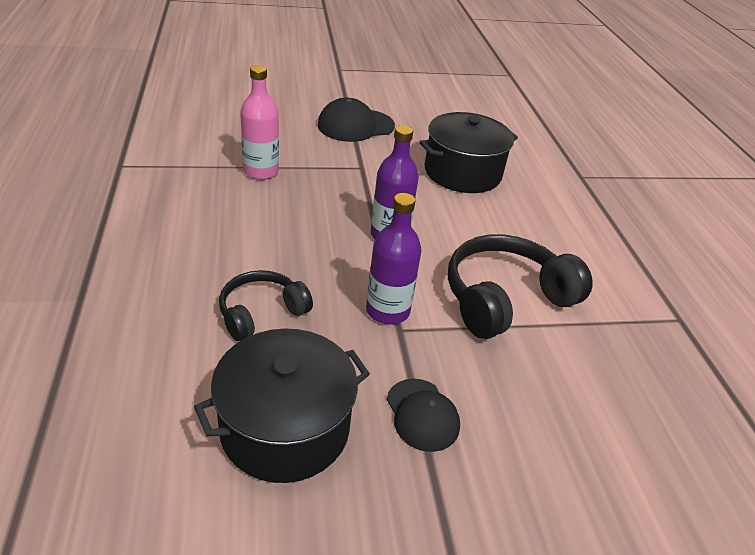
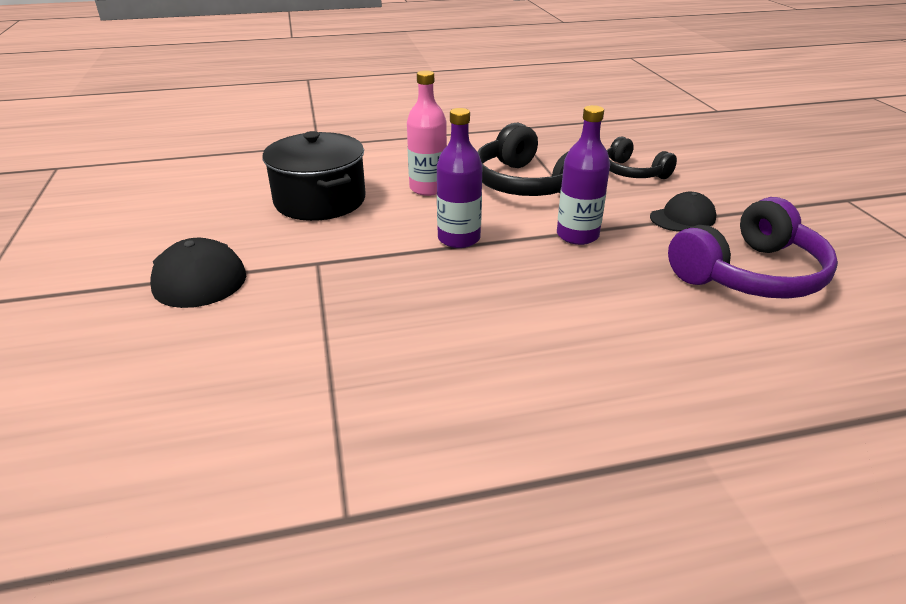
camera: 90 degrees left, 5 degrees down
black pot [194,328,370,483] -> purple headphones [668,197,838,299]
black headphones [219,270,313,341] -> black headphones moved to [607,136,677,179]
pink bottle [240,65,279,180] -> pink bottle moved to [407,70,447,196]

